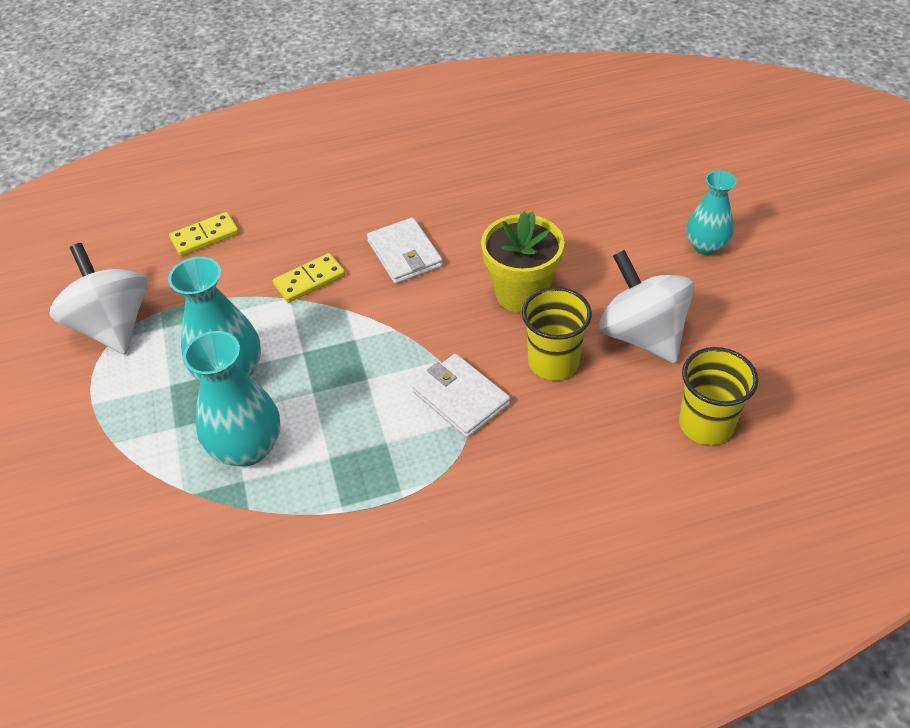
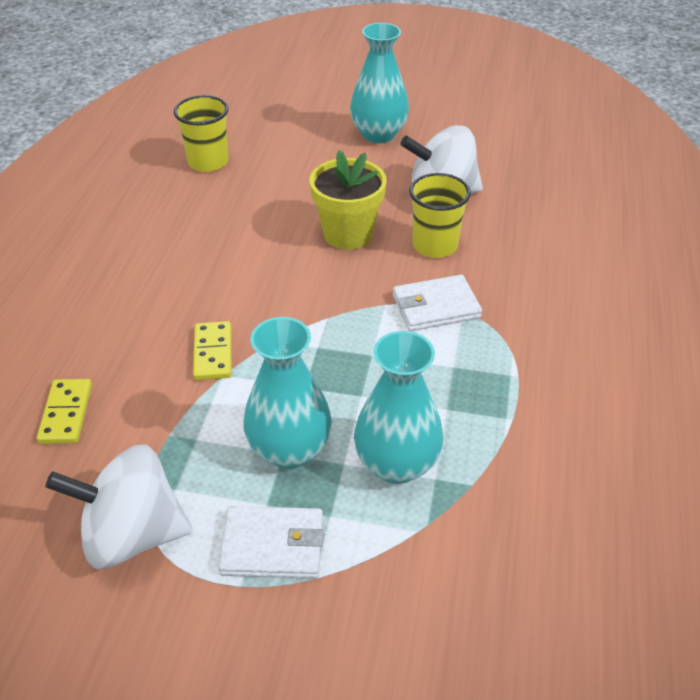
camera: 65 degrees left, 5 degrees down
white wallet [367,217,443,284] -> white wallet moved to [218,506,324,579]
yellow cup [679,347,758,445] -> yellow cup moved to [174,95,229,172]
turquoise vase [686,170,737,255] -> turquoise vase [350,23,409,143], size x1.51

